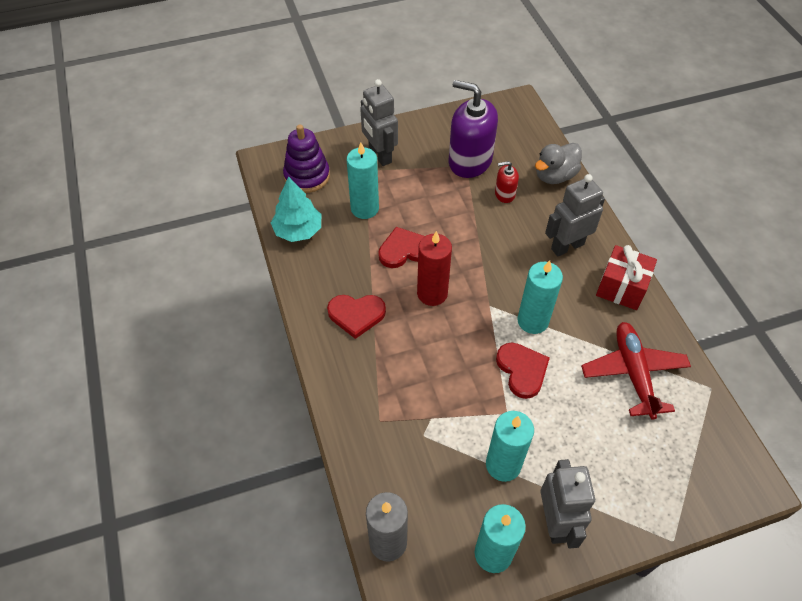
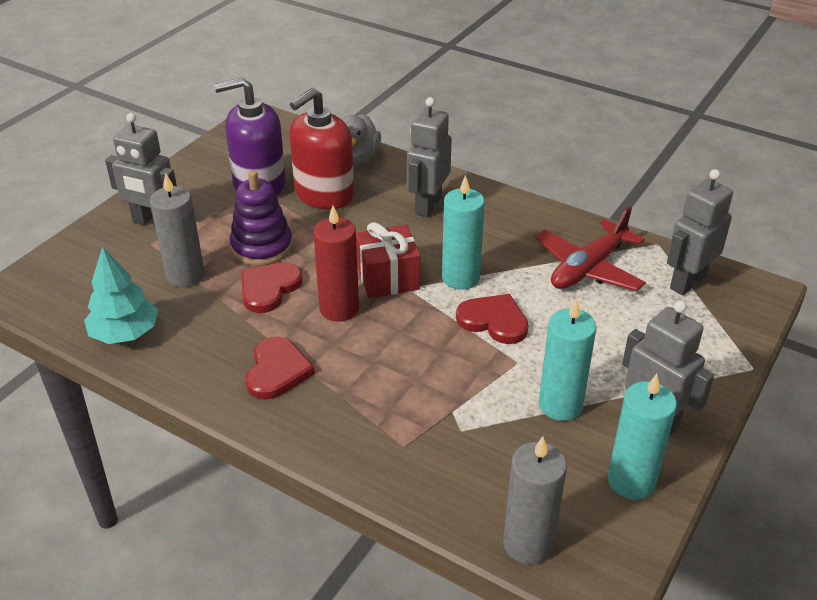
camera: 40 degrees left, 15 degrees down
purple stacking toy [283,125,330,193] -> purple stacking toy moved to [230,170,293,266]
red heart [327,295,386,339] -> red heart turned 45 degrees counterclockwise [246,337,315,400]
turquoise candle [347,142,379,219] -> grey candle [150,173,204,287]
red soap dispenser [495,161,519,203] -> red soap dispenser [289,88,354,209], size x2.11
red plane [581,322,691,420] -> red plane turned 90 degrees counterclockwise [535,206,646,291]
red gift [596,245,657,310] -> red gift moved to [356,222,420,298]
none -> grey robot [667,169,733,295]

